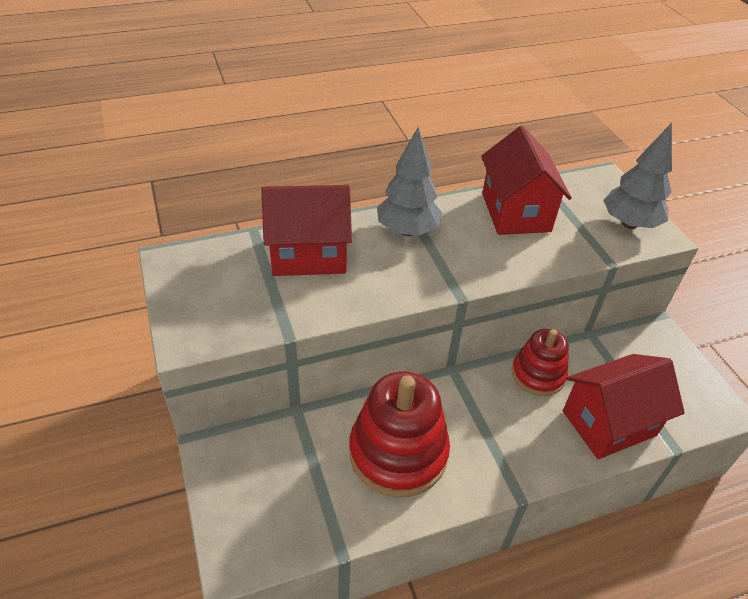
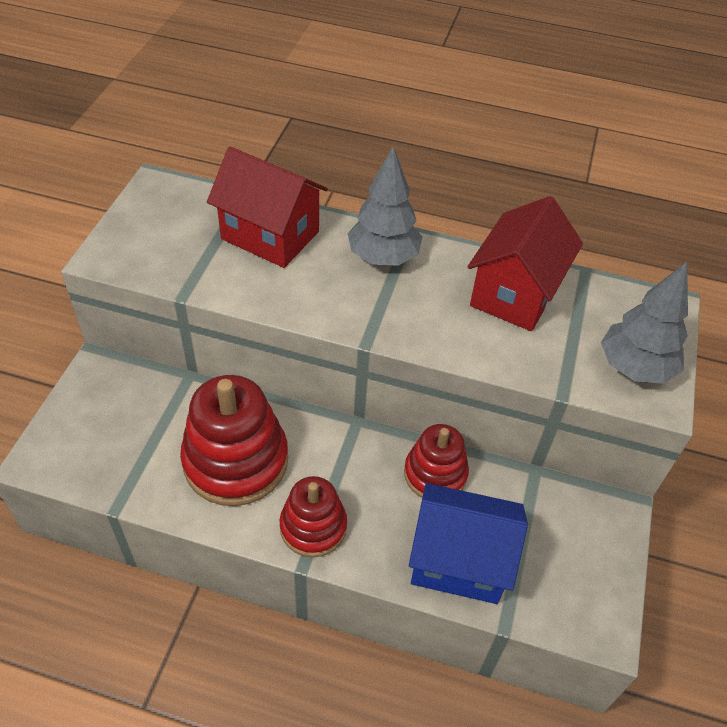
camera: 35 degrees right, 5 degrees up
red house [563,354,685,459] -> blue house [409,483,528,604]
none -> red stacking toy [280,476,347,557]

